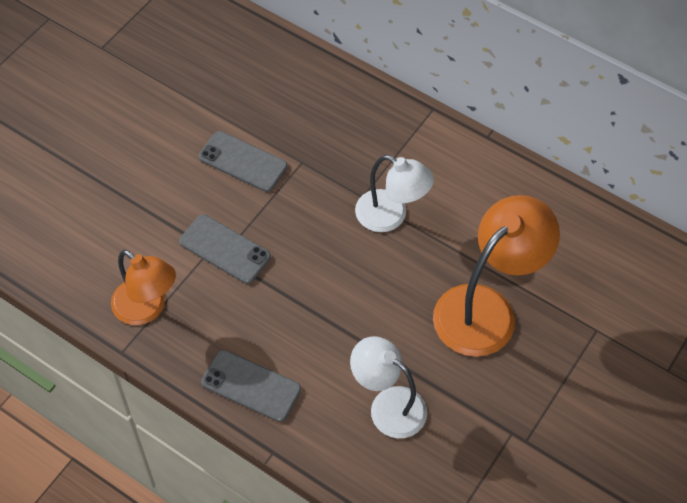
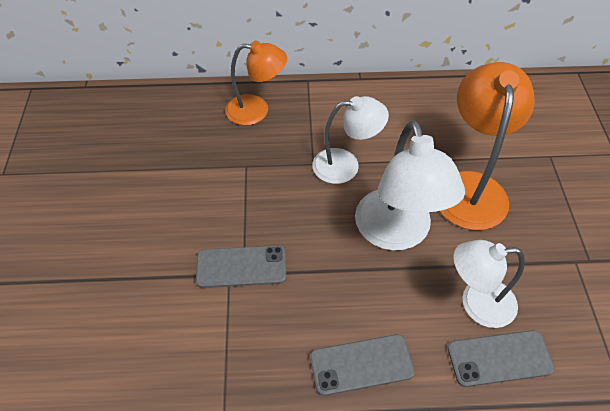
camera: 35 degrees left, 5 degrees down
orange lamp [111,250,176,325] -> orange lamp moved to [225,41,287,125]
grey phone [199,131,287,192] -> grey phone moved to [448,330,555,387]
none -> white lamp [355,120,465,251]

